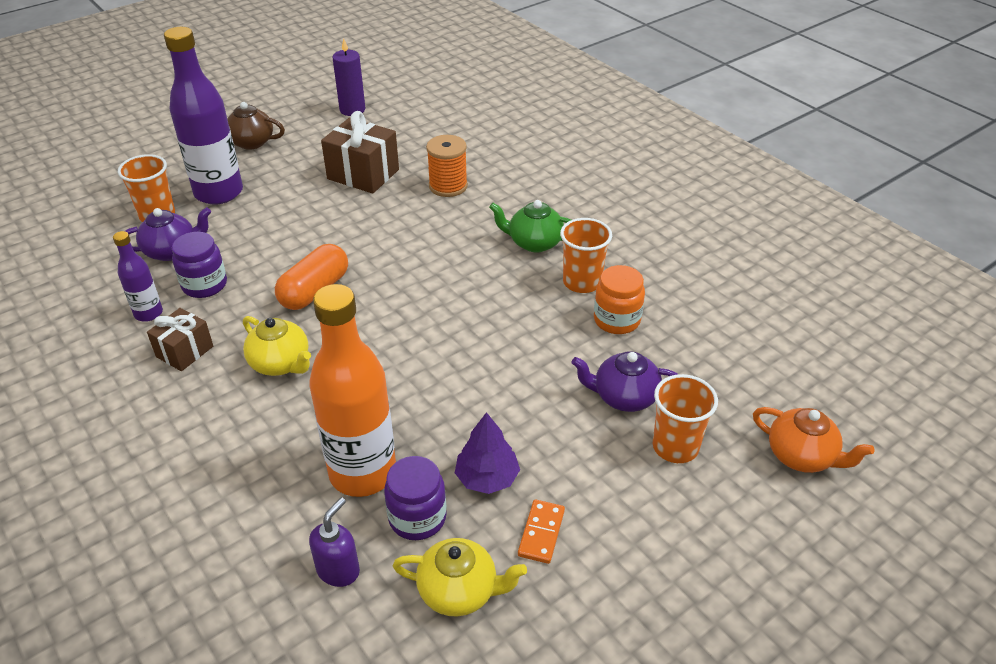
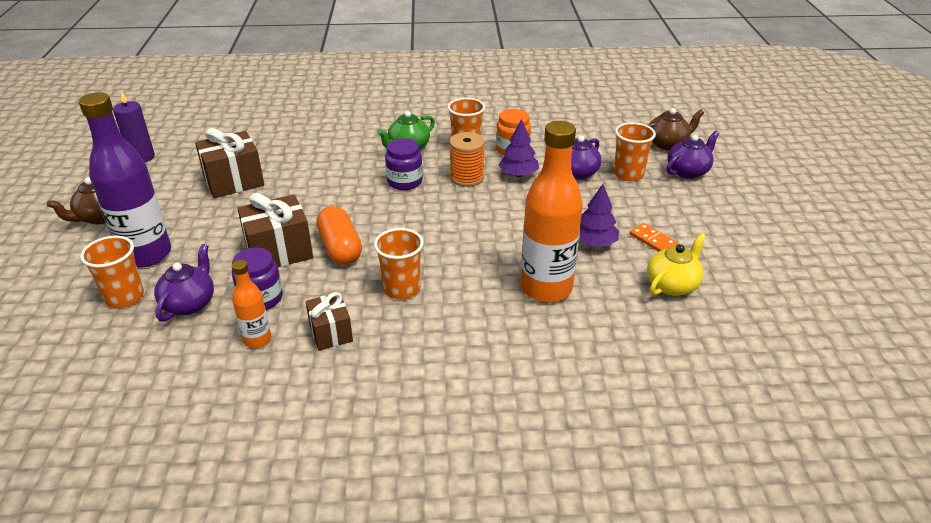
camera: 55 degrees left, 5 degrees down
purple bottle [113,231,163,322] -> orange bottle [232,260,271,348]
yellow teapot [243,316,311,376] -> orange cup [374,228,424,300]
purple soap dispenser [309,497,360,587] -> none
purple jar [384,456,447,540] -> purple jar moved to [385,138,423,190]
orange spool [426,135,468,197] -> orange spool moved to [449,132,485,187]
orange teapot [753,407,874,473] -> brown teapot [648,108,704,150]
none -> brown gift [237,193,313,267]
none -> purple tree [499,119,539,177]
none -> purple teapot [667,131,719,179]

